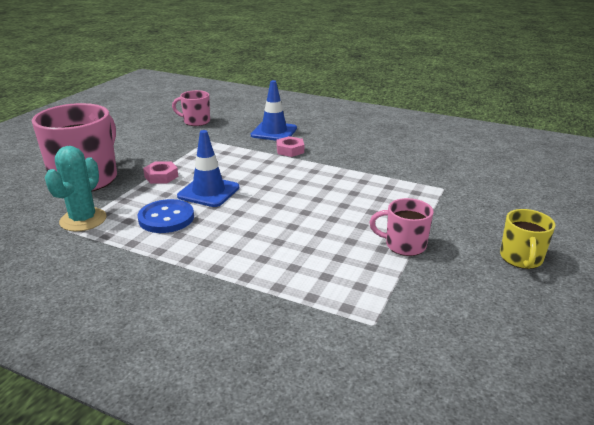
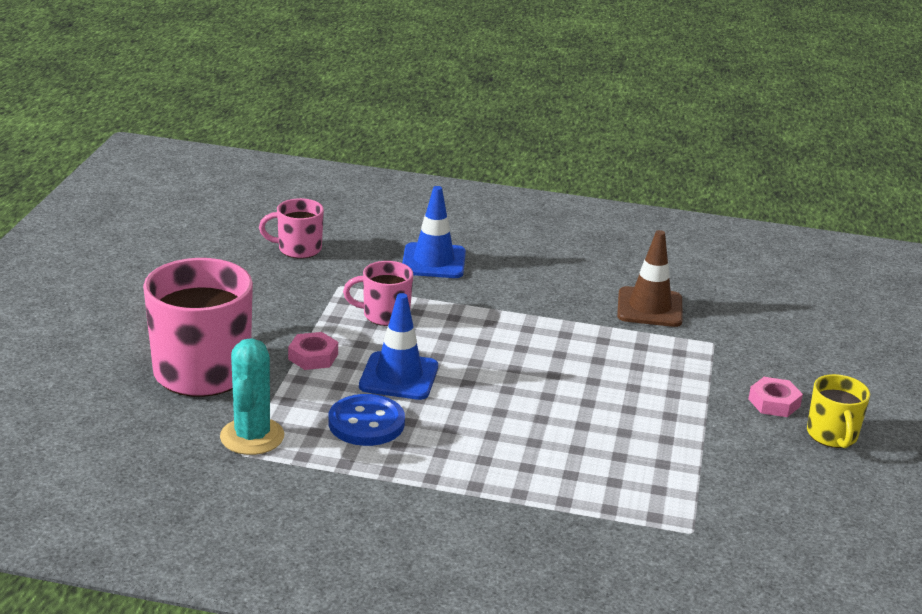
camera: 15 degrees left, 0 degrees up
pink nut [277,136,304,157] -> pink nut moved to [748,377,803,417]
pink mug [369,198,434,256] -> pink mug moved to [343,261,413,326]
none -> brown traffic cone [617,230,683,327]

